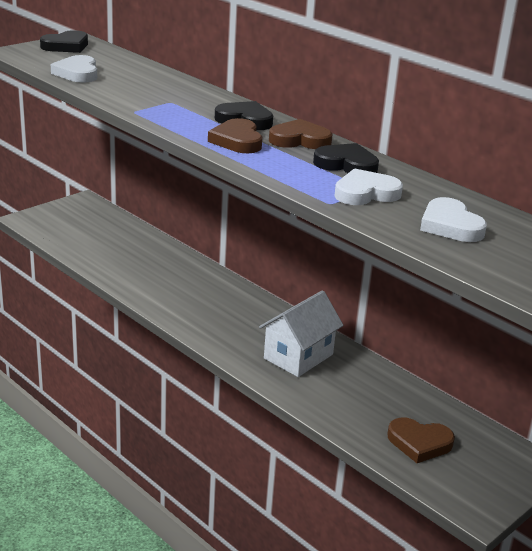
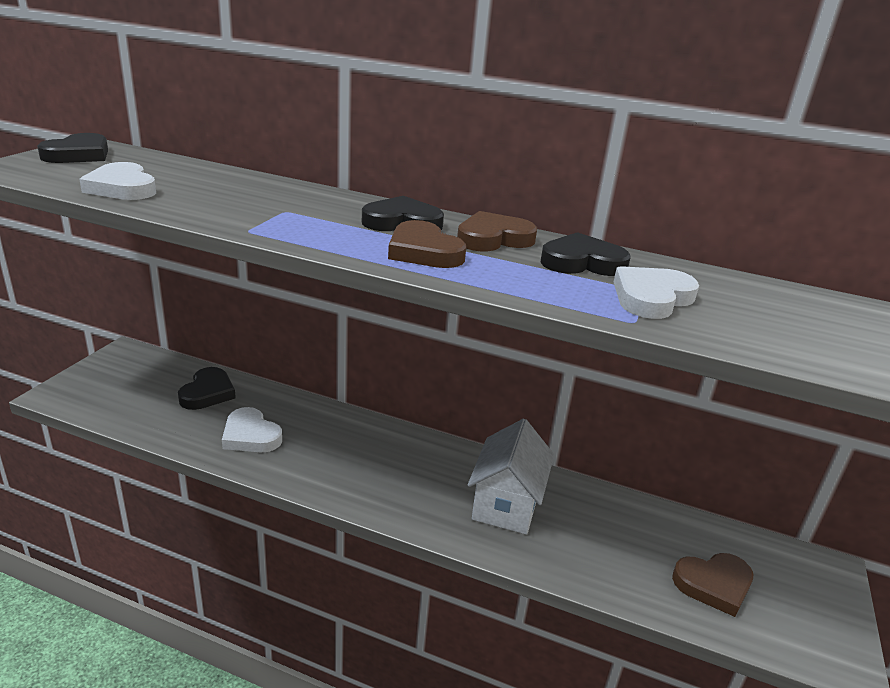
camera: 25 degrees left, 0 degrees up
white heart [420,197,487,242] -> white heart moved to [222,407,282,452]
none -> black heart [178,367,236,410]

